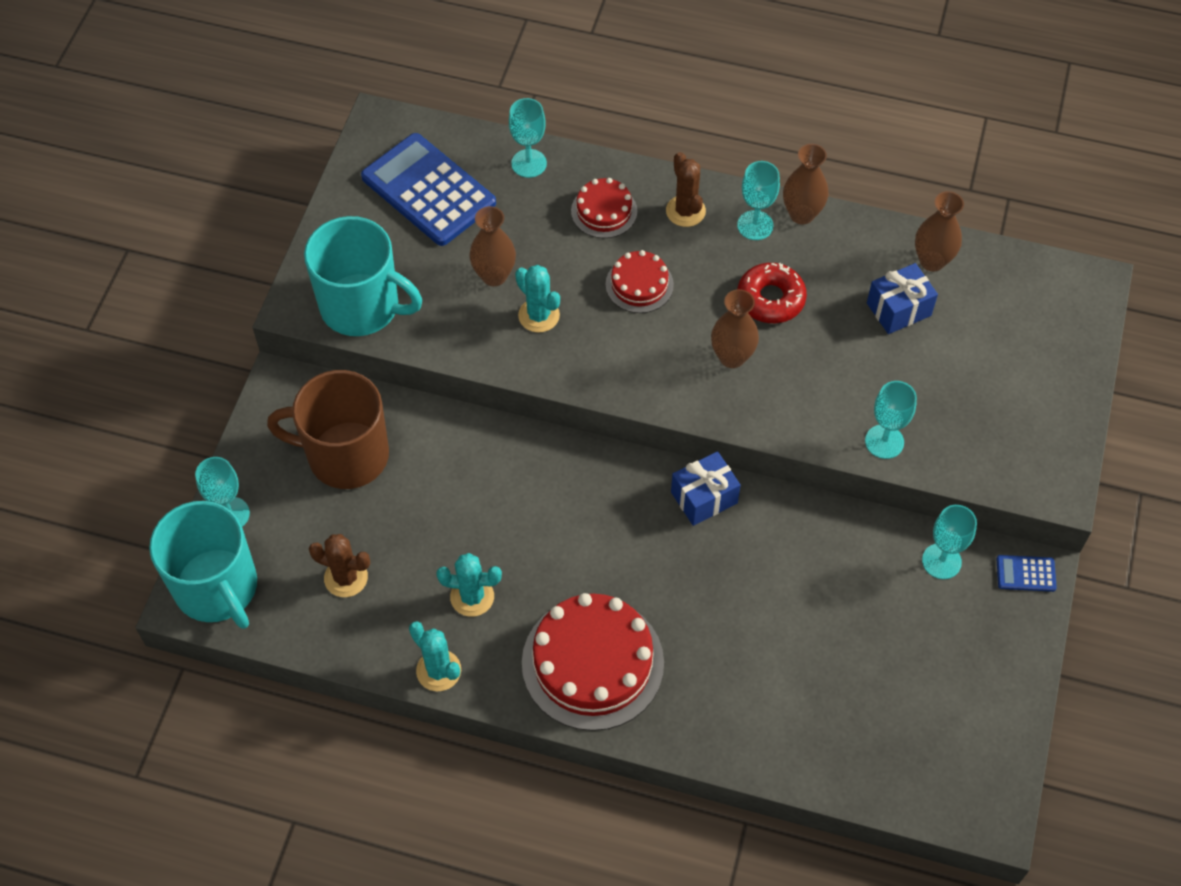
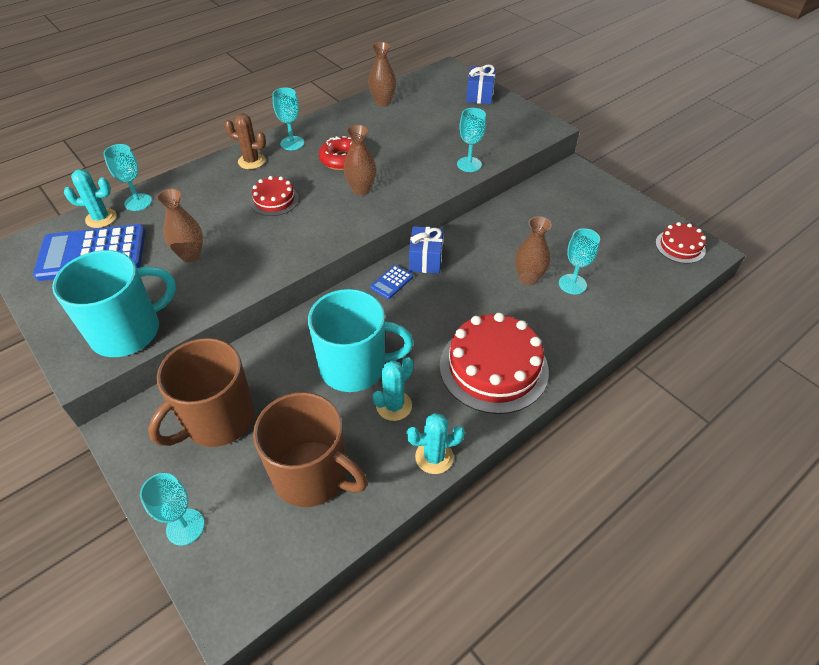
camera: 55 degrees left, 10 degrees down
turquoise mug [149,501,257,629] -> turquoise mug moved to [308,289,414,392]
brown cactus [309,534,370,597] -> brown mug [253,392,368,507]
turquoise cactus [515,265,560,333] -> turquoise cactus moved to [64,169,117,228]
red cake [571,178,637,238] -> red cake moved to [656,222,706,264]
brown vase [783,144,829,224] -> brown vase moved to [515,216,552,285]
blue gift [867,263,938,334] -> blue gift moved to [466,64,496,104]
turquoise goblet [922,505,977,579] -> turquoise goblet moved to [559,228,600,294]
blue calculator [996,555,1057,592] -> blue calculator moved to [370,265,413,299]

